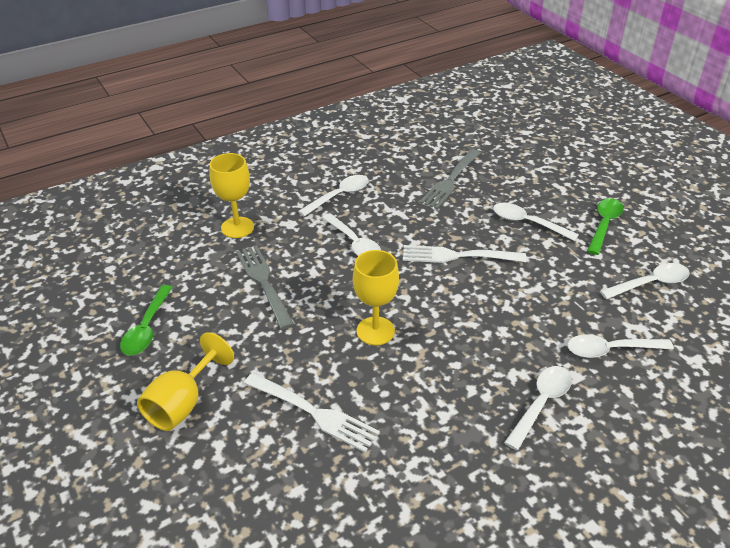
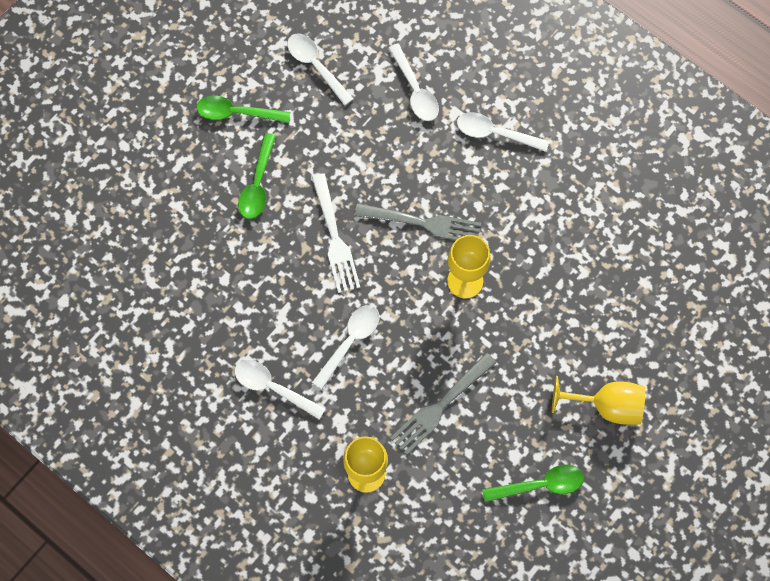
camera: 110 degrees left, 30 degrees up
white fork [244,373,380,453] -> none
grey fork [419,149,481,209] -> grey fork moved to [355,203,481,240]
white spoon [493,203,579,241] -> green spoon [238,133,276,219]

